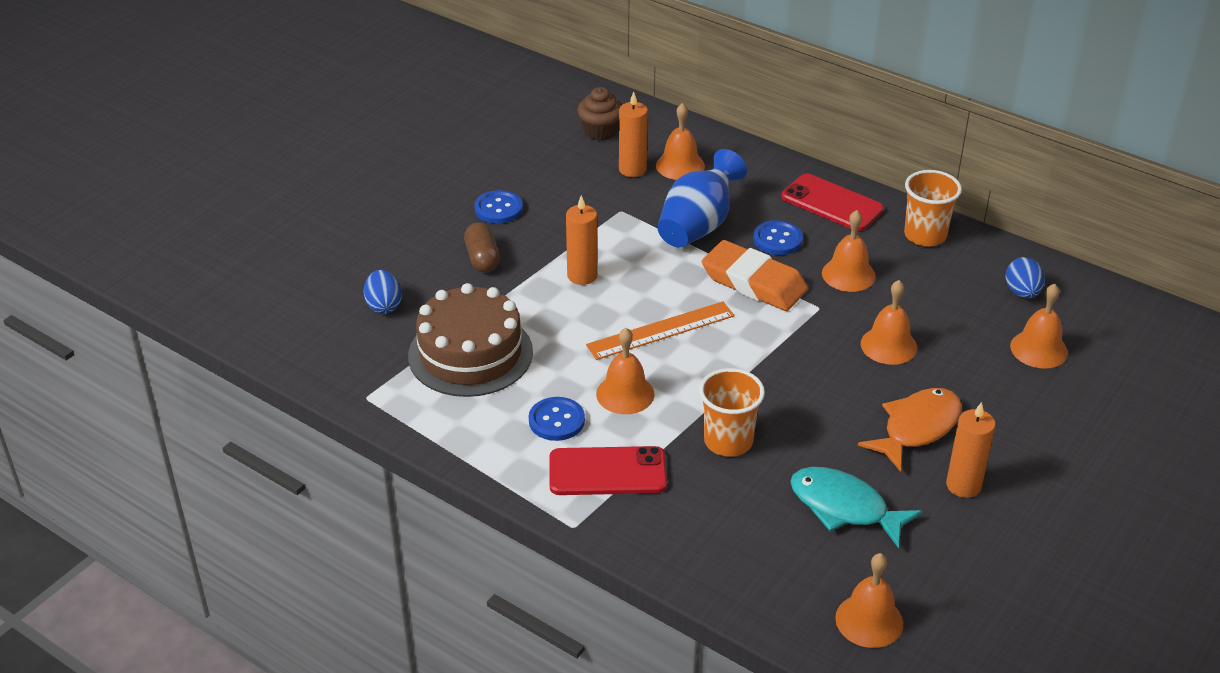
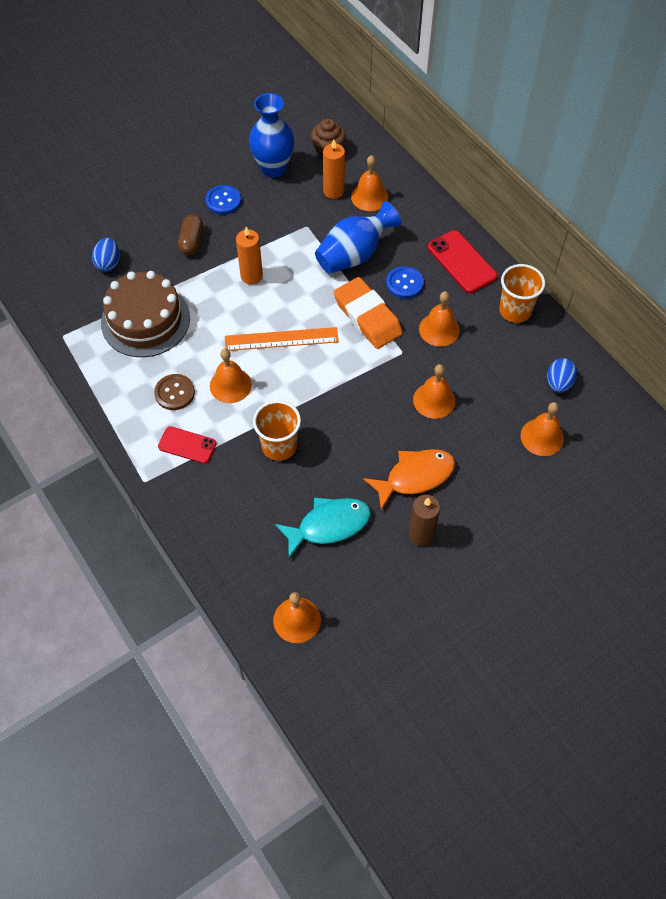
camera: 20 degrees right, 20 degrees up
blue button [529,397,585,441] -> brown button [154,374,195,410]
red phone [550,446,667,495] -> red phone [158,426,216,464], size x0.66
turquoise fish [790,467,923,549] -> turquoise fish turned 105 degrees clockwise [275,497,371,558]
orange candle [946,402,996,498] -> brown candle [408,495,440,546]
none -> blue vase [249,93,294,178]

